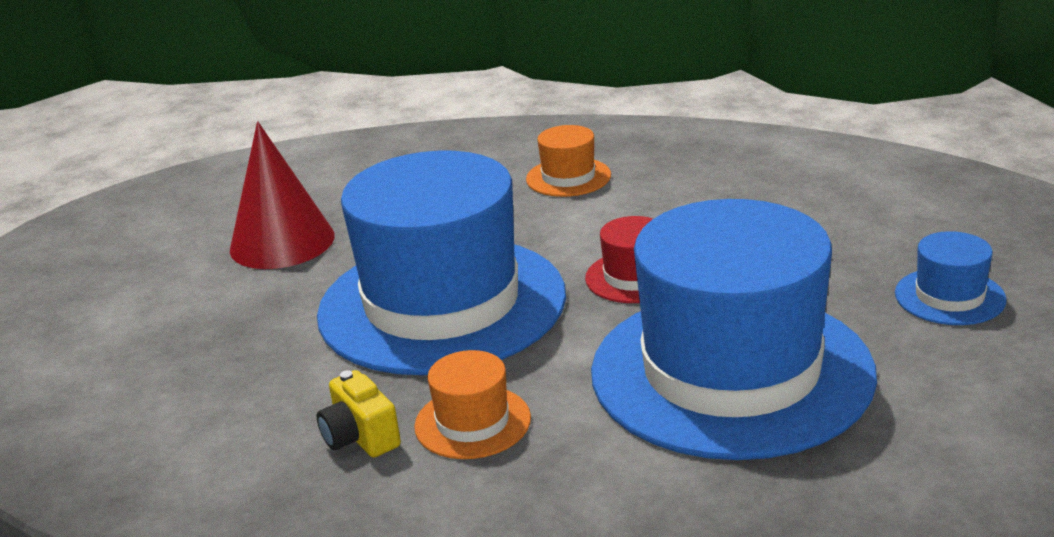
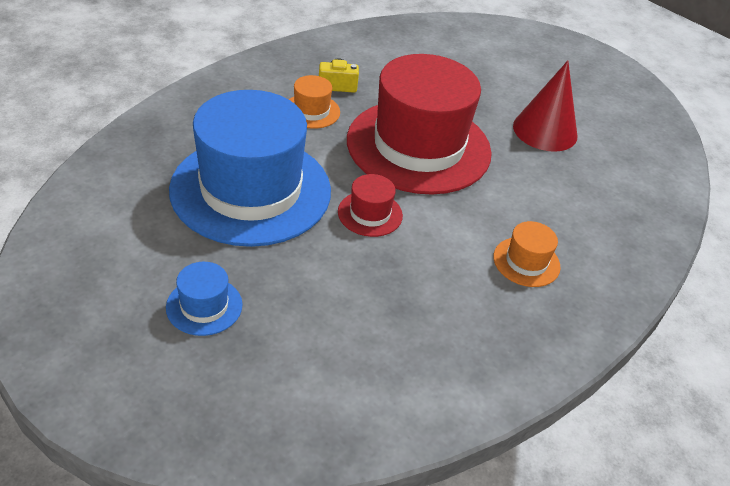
camera: 115 degrees right, 15 degrees up
blue hat [317,151,566,375] -> red hat [347,54,492,195]

